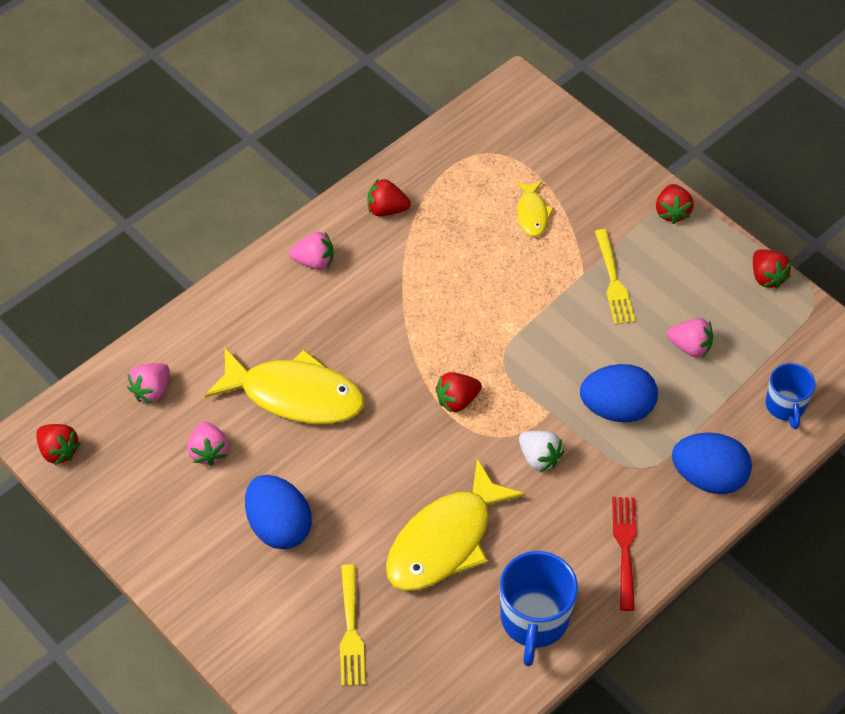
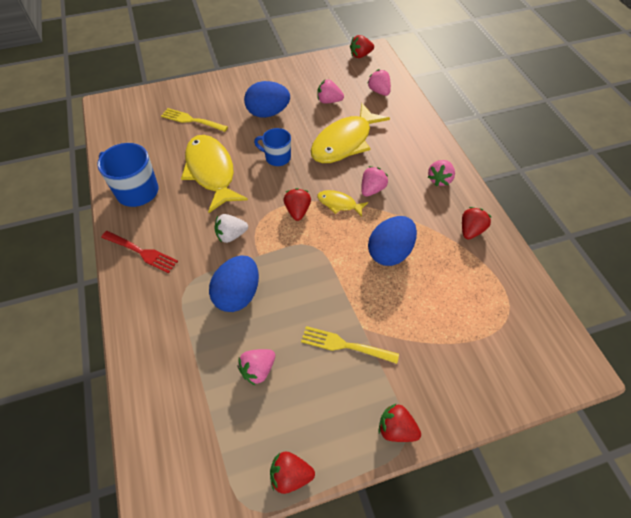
camera: 115 degrees right, 0 degrees up
yellow fish [516,181,554,237] -> yellow fish moved to [317,190,368,217]
blue egg [672,433,752,494] -> blue egg moved to [368,216,417,266]
blue mug [765,363,816,429] -> blue mug moved to [254,128,291,166]
none -> pink strawberry [361,166,388,197]

